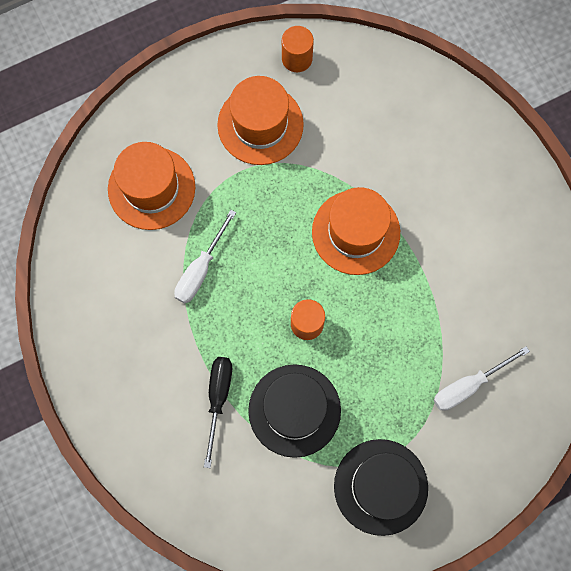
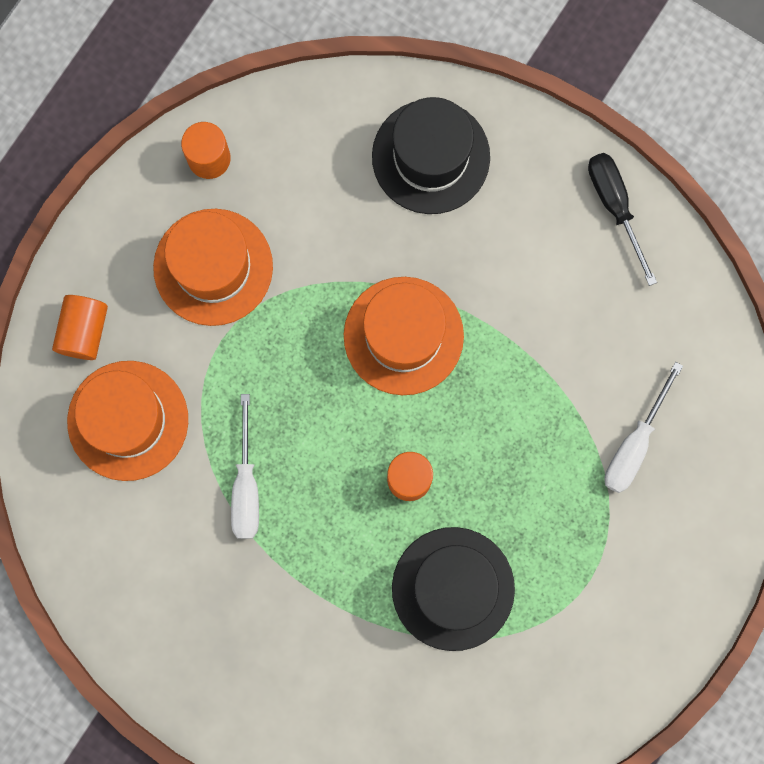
camera: 30 degrees left, 5 degrees up
black screwdriver [204,357,232,468] -> black screwdriver moved to [588,153,657,286]
black hat [334,439,428,536] -> black hat moved to [372,97,490,214]
none -> orange cylinder [52,295,108,360]

